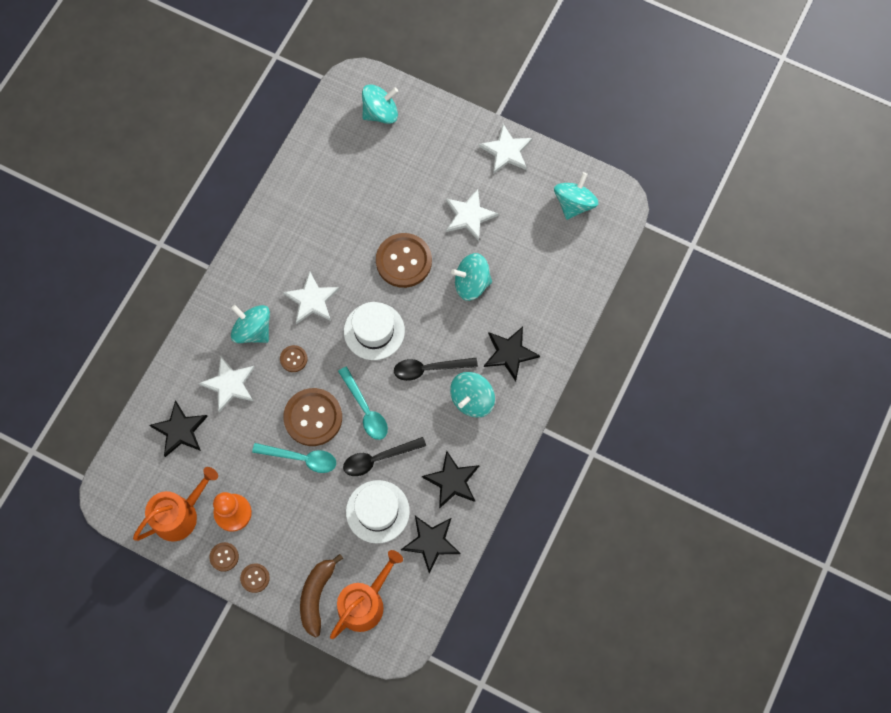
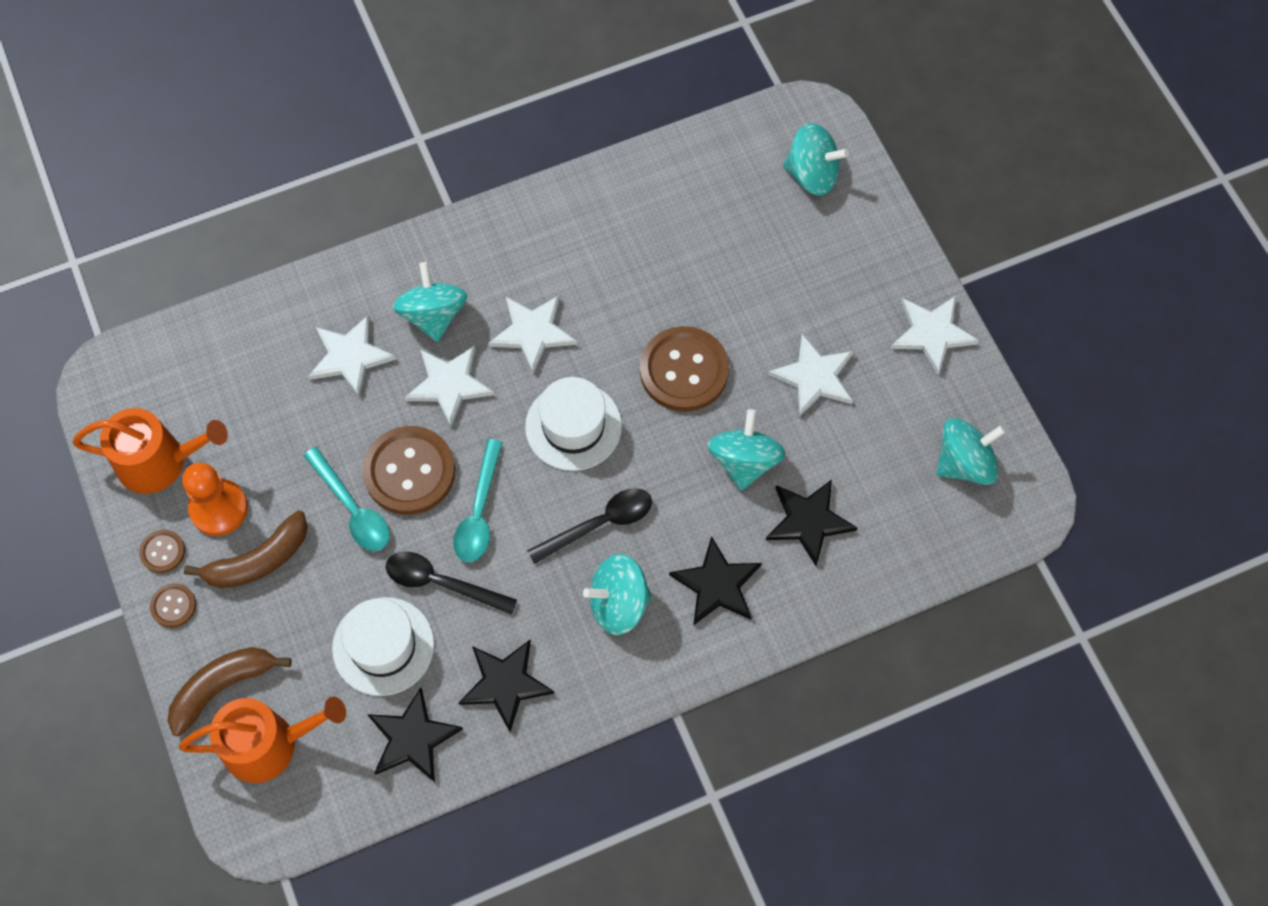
camera: 40 degrees right, 5 degrees down
black star [149,400,208,457] -> black star moved to [766,480,857,566]
brown button [280,345,307,372] -> white star [405,346,494,427]
black spoon [394,358,478,381] -> black spoon turned 120 degrees clockwise [527,488,652,564]
turquoise spinning top [451,253,492,301] -> turquoise spinning top turned 60 degrees clockwise [708,409,786,491]
none -> brown banana [184,510,308,588]

